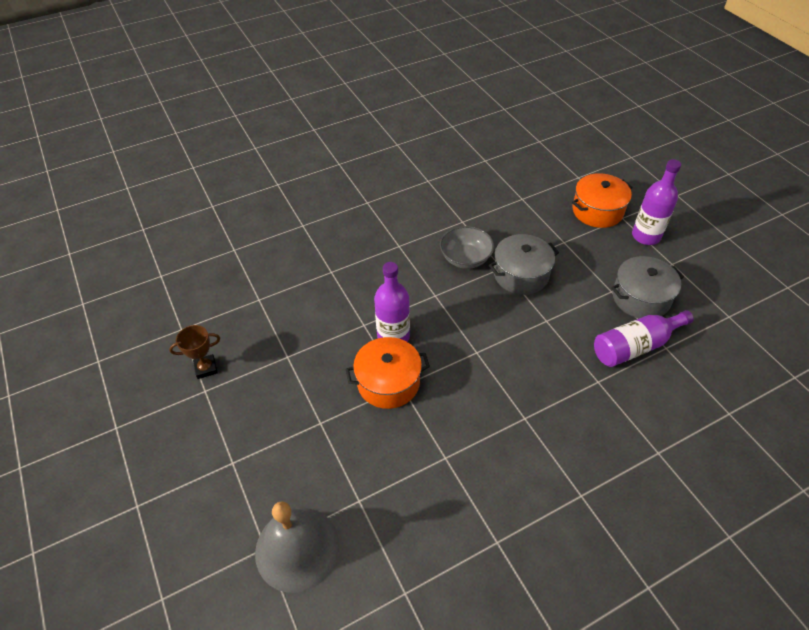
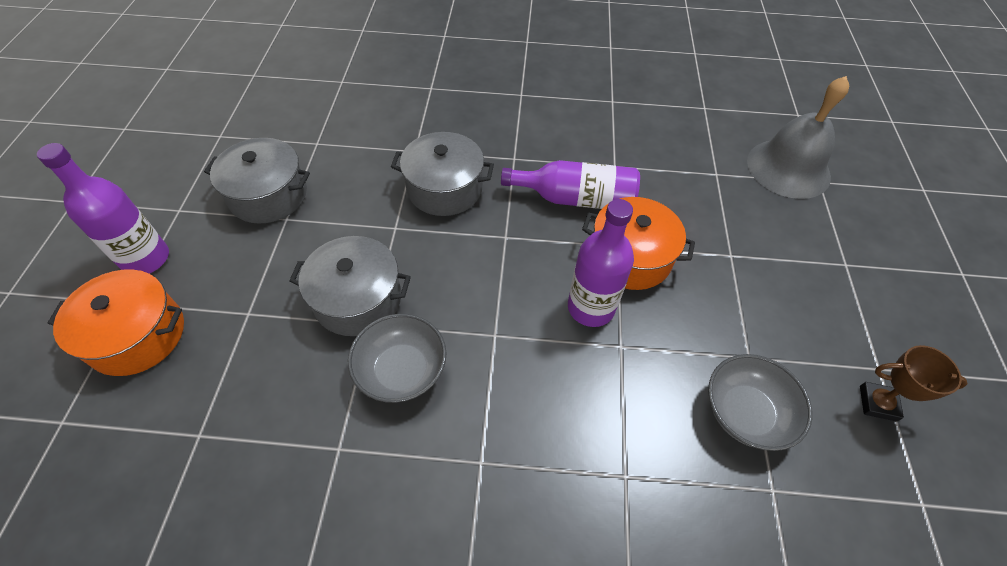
camera: 150 degrees left, 5 degrees up
purple bottle [594,310,694,367] -> purple bottle moved to [501,160,640,209]
none -> grey pot [391,132,494,216]
none -> grey bowl [708,354,813,451]

